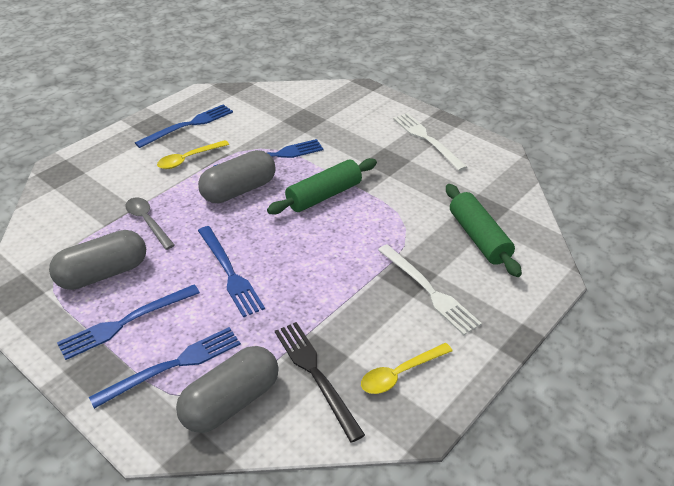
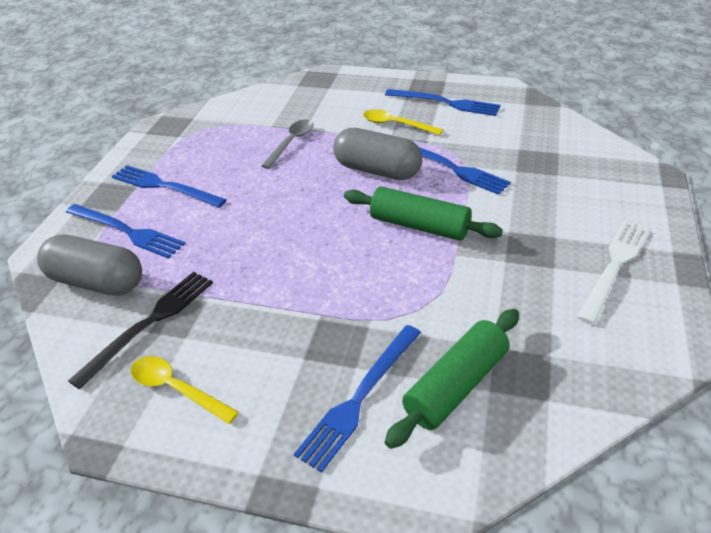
camera: 65 degrees right, 0 degrees up
grey capsule [49,230,146,290] -> none
blue fork [198,226,265,318] -> blue fork moved to [294,325,421,473]
white fork [378,244,482,335] -> none

